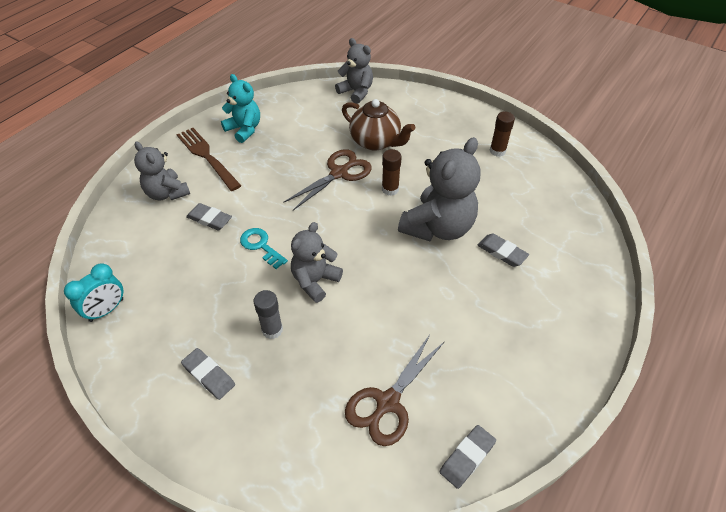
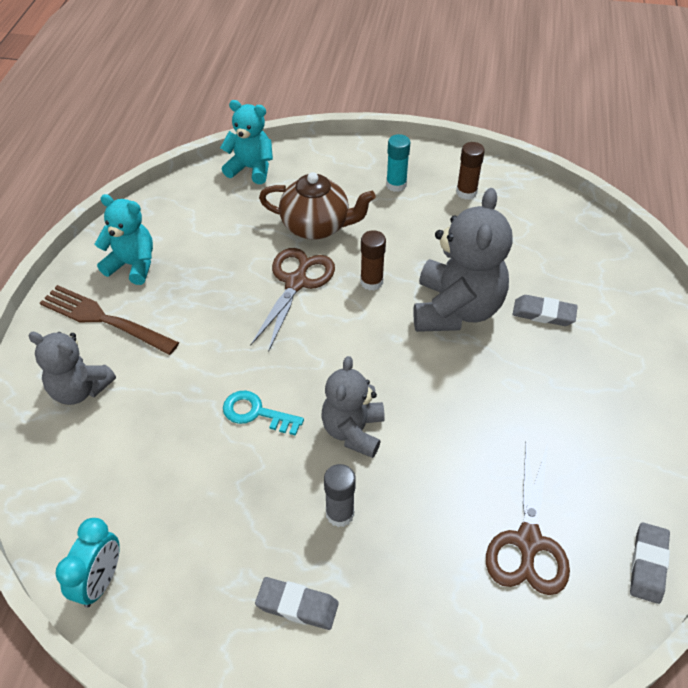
camera: 25 degrees left, 0 degrees up
grey eraser [186,203,232,230] -> none
grey teddy bear [335,38,373,104] -> turquoise teddy bear [220,100,273,184]
none -> turquoise glue stick [386,134,410,192]

